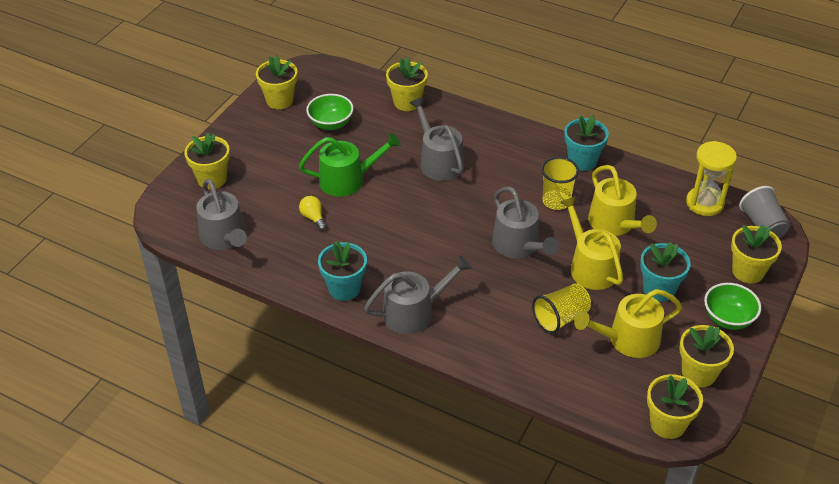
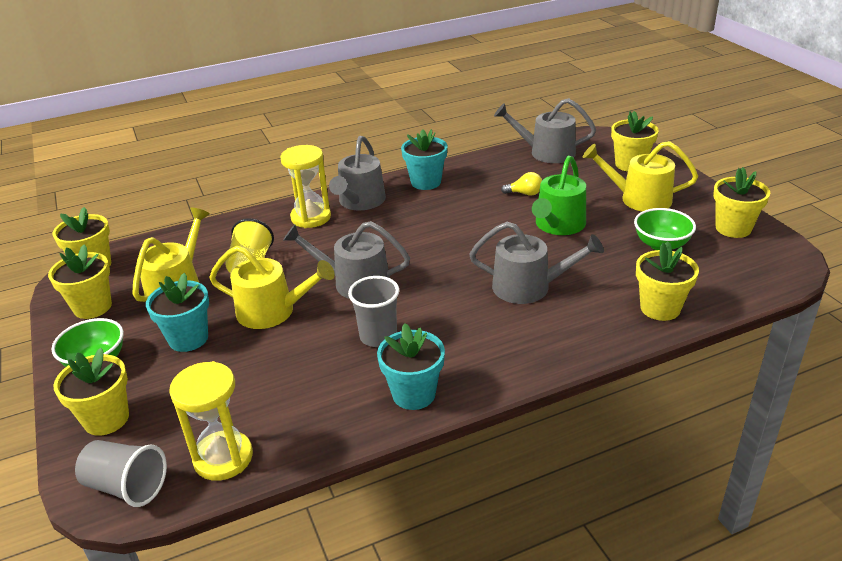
camera: 130 degrees right, 10 degrees down
yellow cup [541,157,579,210] -> grey cup [348,276,400,347]
yellow watering can [588,165,657,236] -> yellow watering can moved to [582,141,698,212]
none -> yellow hourglass [280,145,331,228]

